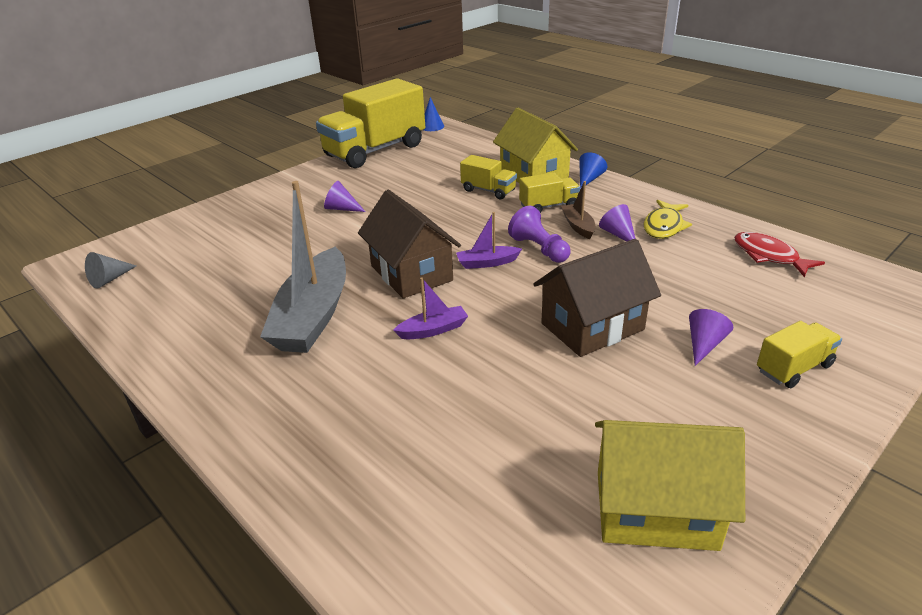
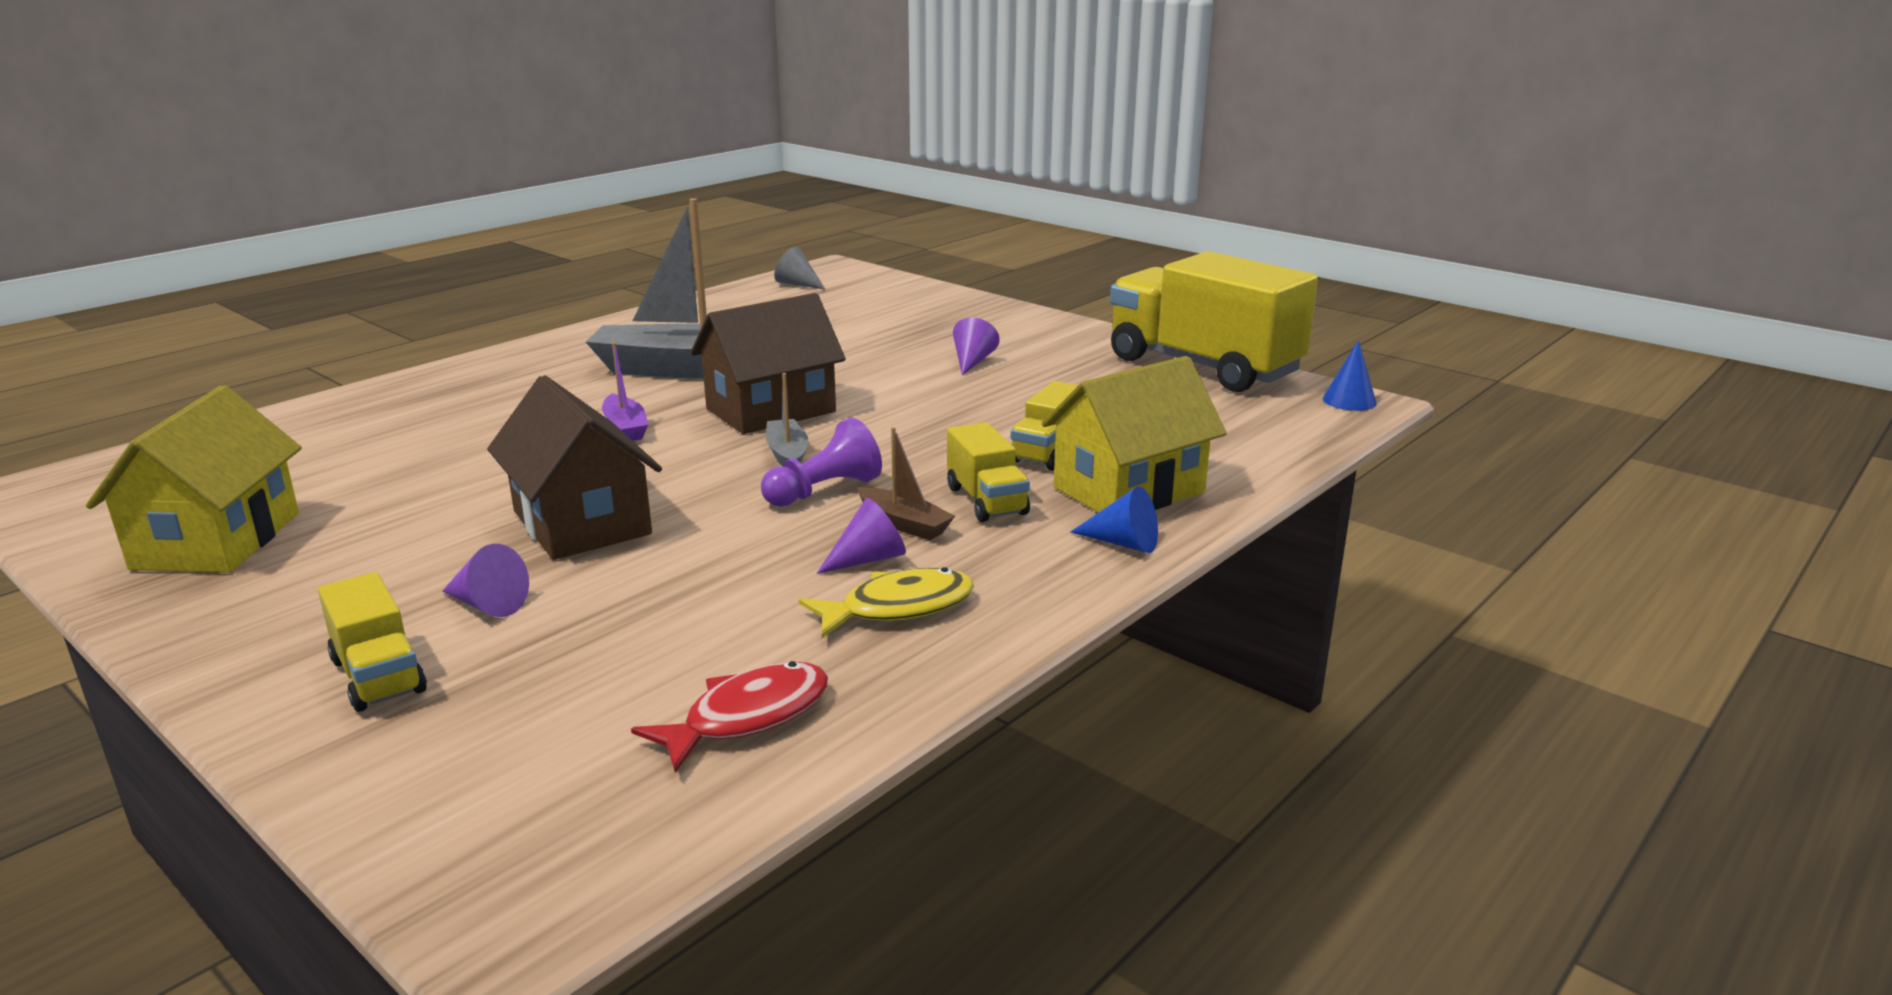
camera: 85 degrees right, 10 degrees down
purple boat [456,212,522,269] -> grey boat [766,373,808,467]
brown boat [561,181,596,239] -> brown boat turned 60 degrees clockwise [857,427,955,540]
yellow fish [643,200,692,239] -> yellow fish turned 135 degrees clockwise [799,567,974,638]

